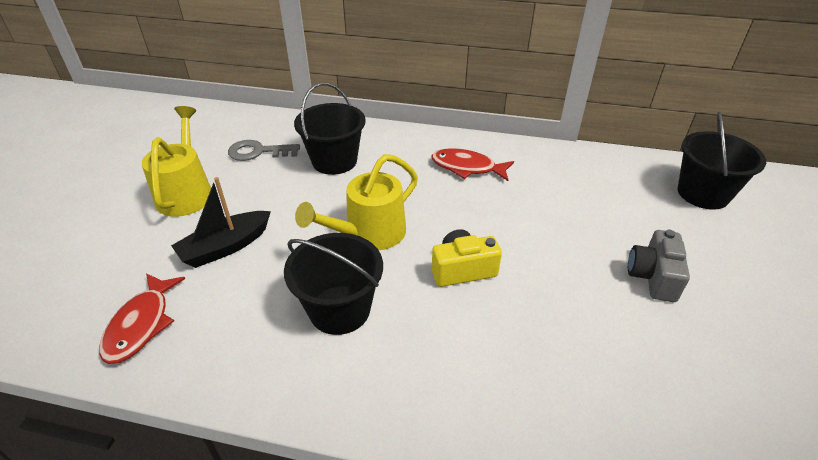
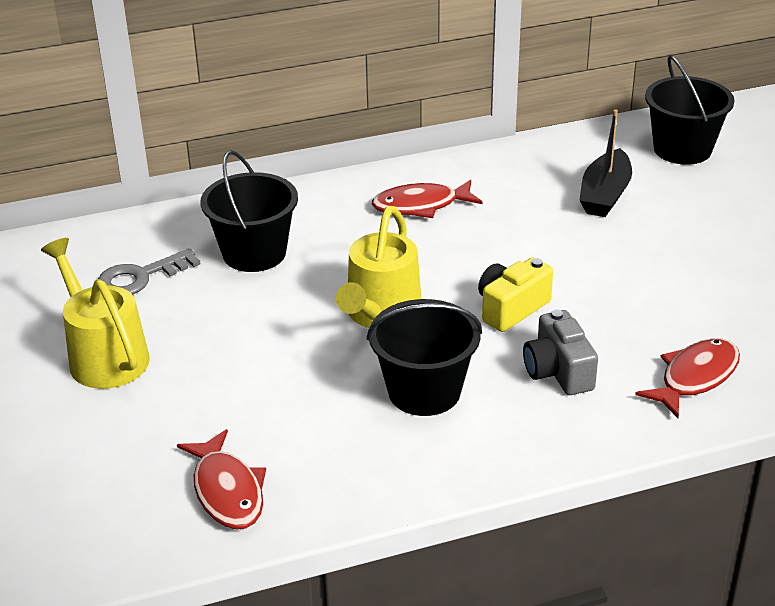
camera: 30 degrees left, 5 degrees down
black boat [171,177,271,268] -> black boat moved to [579,109,632,217]
grey camera [628,230,690,302] -> grey camera moved to [523,309,598,395]
none -> red fish [635,338,740,418]

